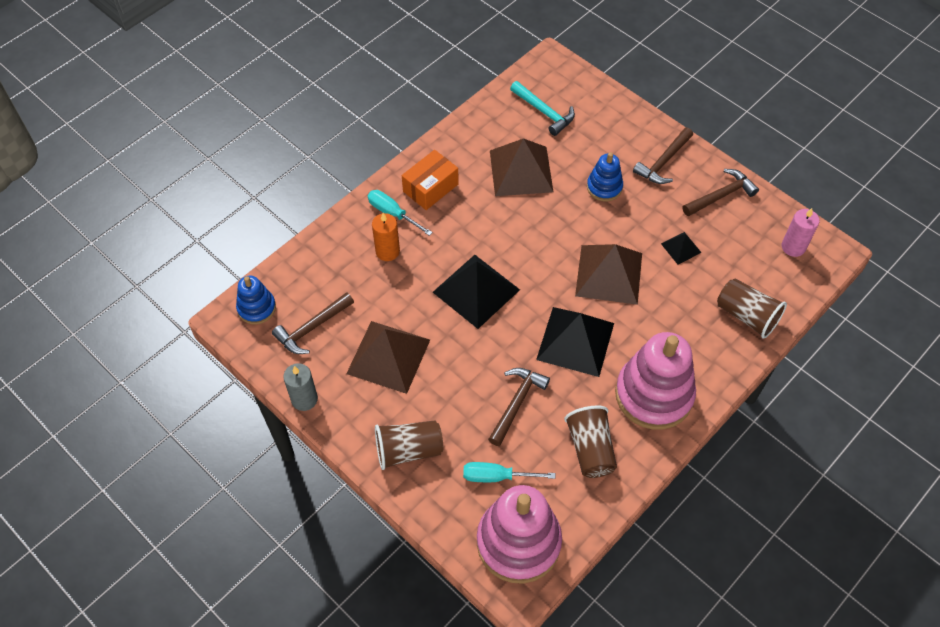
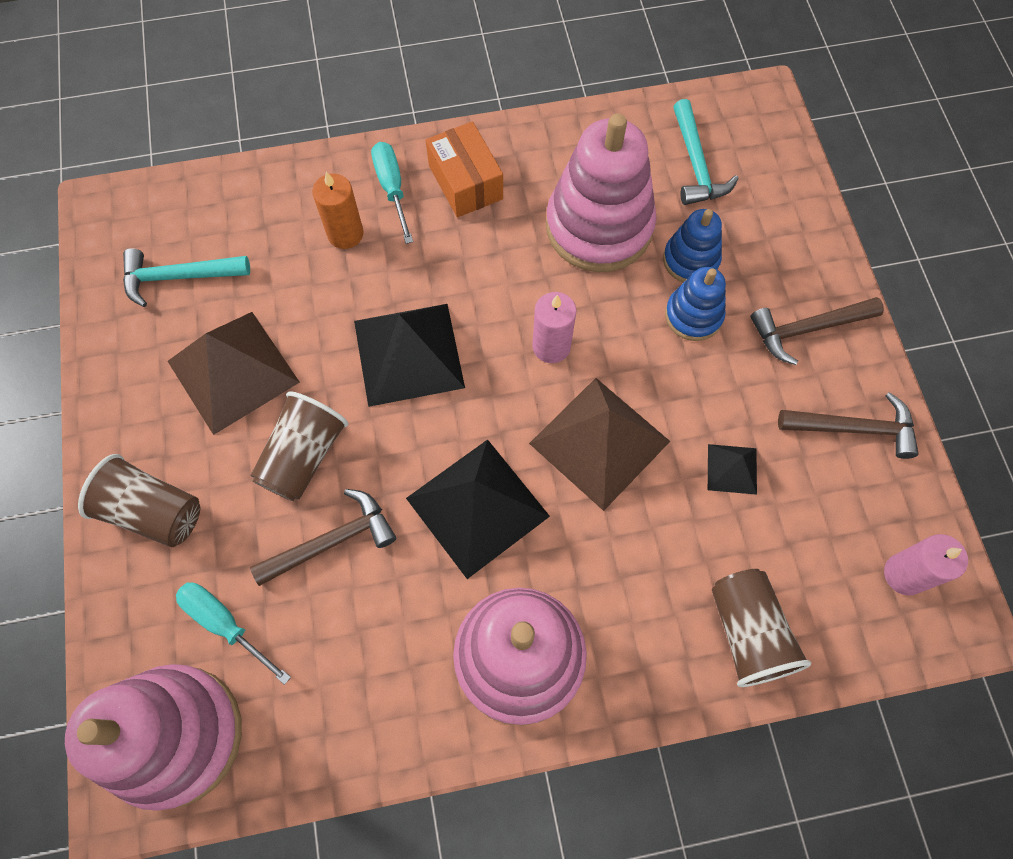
camera: 35 degrees right, 10 degrees up
blue stacking toy [236,276,276,324] -> blue stacking toy moved to [663,209,722,282]
brown hammer [272,292,354,354] -> turquoise hammer [123,248,250,307]
grey candle [283,363,318,411] -> none
orange box [402,150,459,210] -> orange box turned 75 degrees clockwise [426,121,503,217]
brown pyramid [490,138,553,196] -> pink stacking toy [546,113,656,272]
brown cup [564,406,617,478] -> brown cup moved to [251,391,348,501]
none -> pink candle [532,292,576,363]

